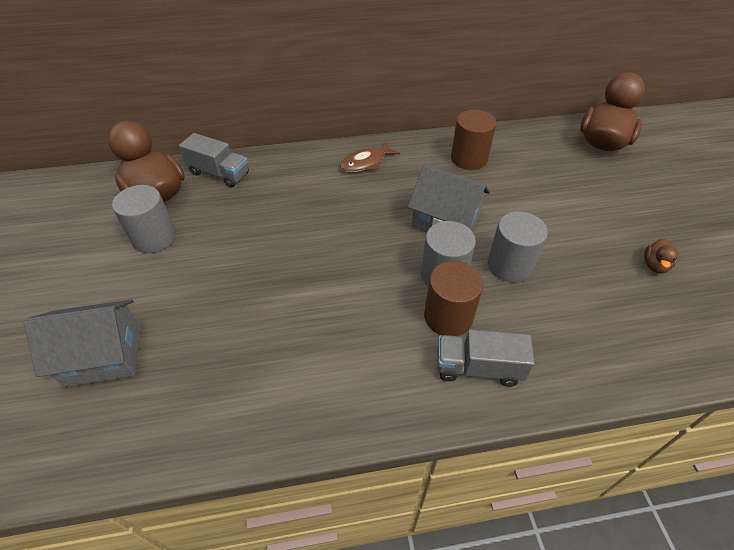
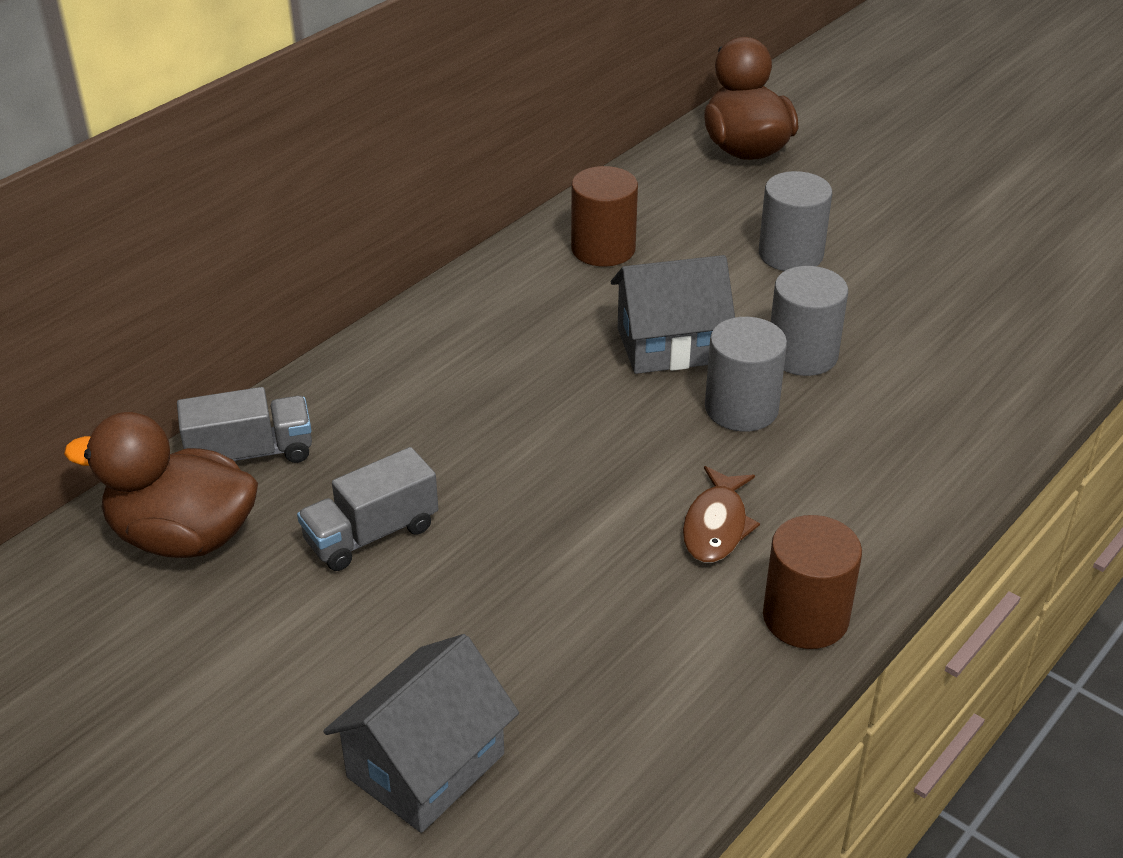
camera: 40 degrees left, 10 degrees down
grey cylinder [112,185,176,253] -> grey cylinder moved to [759,171,832,271]
brown fish [340,142,400,172] -> brown fish moved to [683,466,760,563]
brown cylinder [424,261,483,336] -> brown cylinder moved to [763,515,862,649]
grey truck [437,329,535,387] -> grey truck moved to [297,447,438,571]
brown duck [644,238,678,273] -> none

